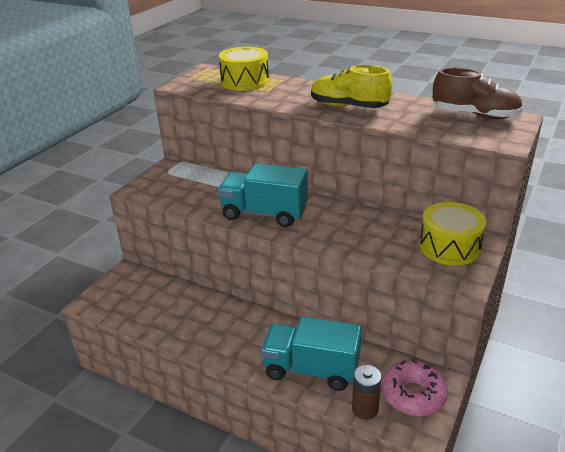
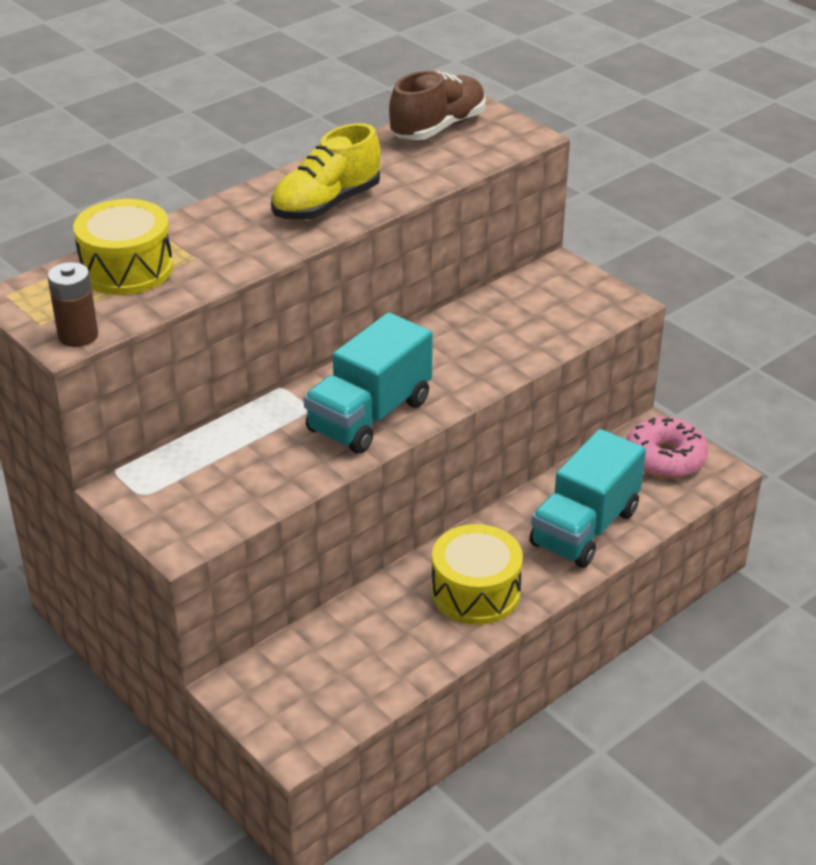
camera: 70 degrees left, 5 degrees up
brown battery [352,365,382,419] -> brown battery moved to [47,262,98,347]
yellow drum [419,202,486,266] -> yellow drum moved to [431,524,523,625]

